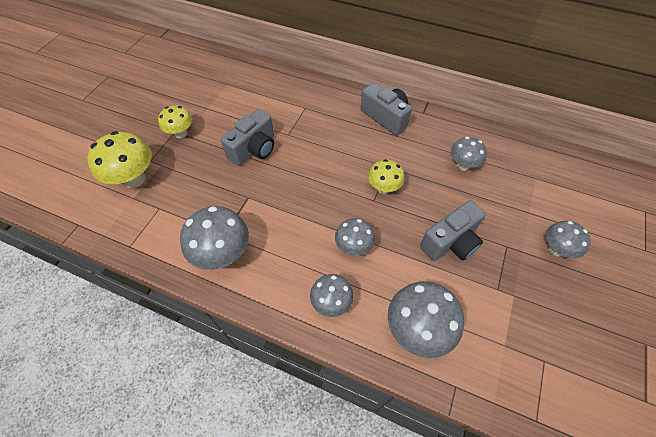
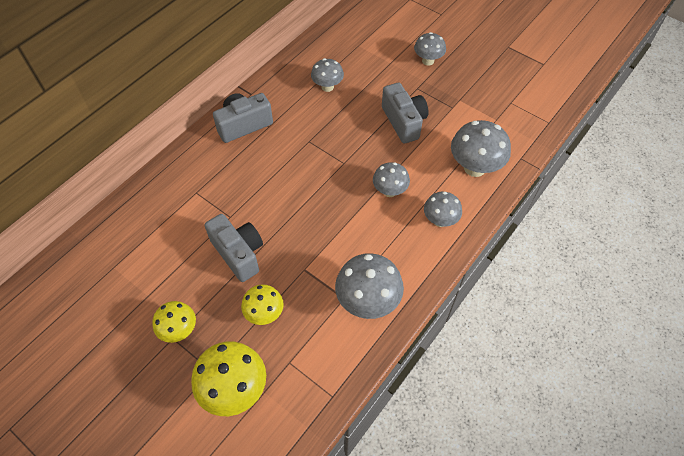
camera: 75 degrees left, 0 degrees up
yellow mushroom [368,159,405,194] -> yellow mushroom moved to [241,284,284,325]

